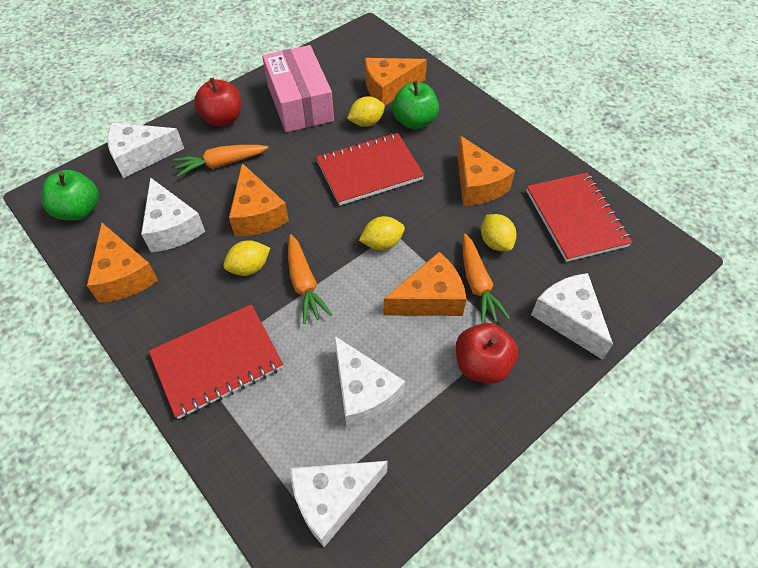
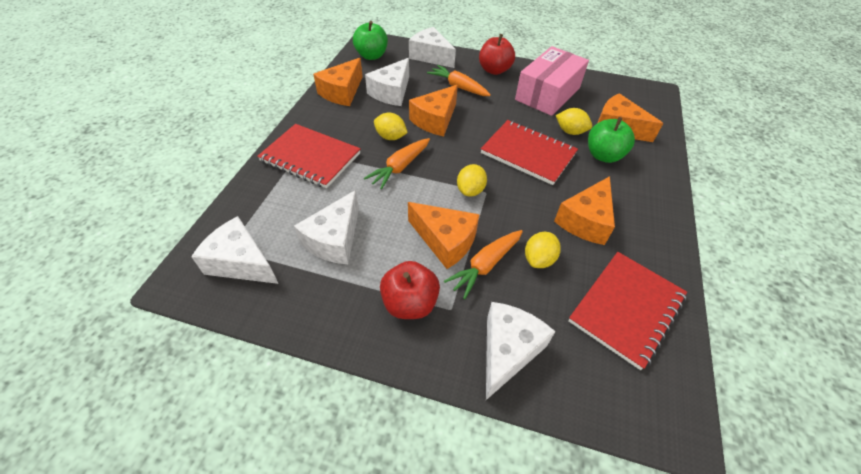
camera: 55 degrees right, 5 degrees down
yellow lemon [359,216,405,250] -> yellow lemon turned 75 degrees clockwise [457,164,487,197]

